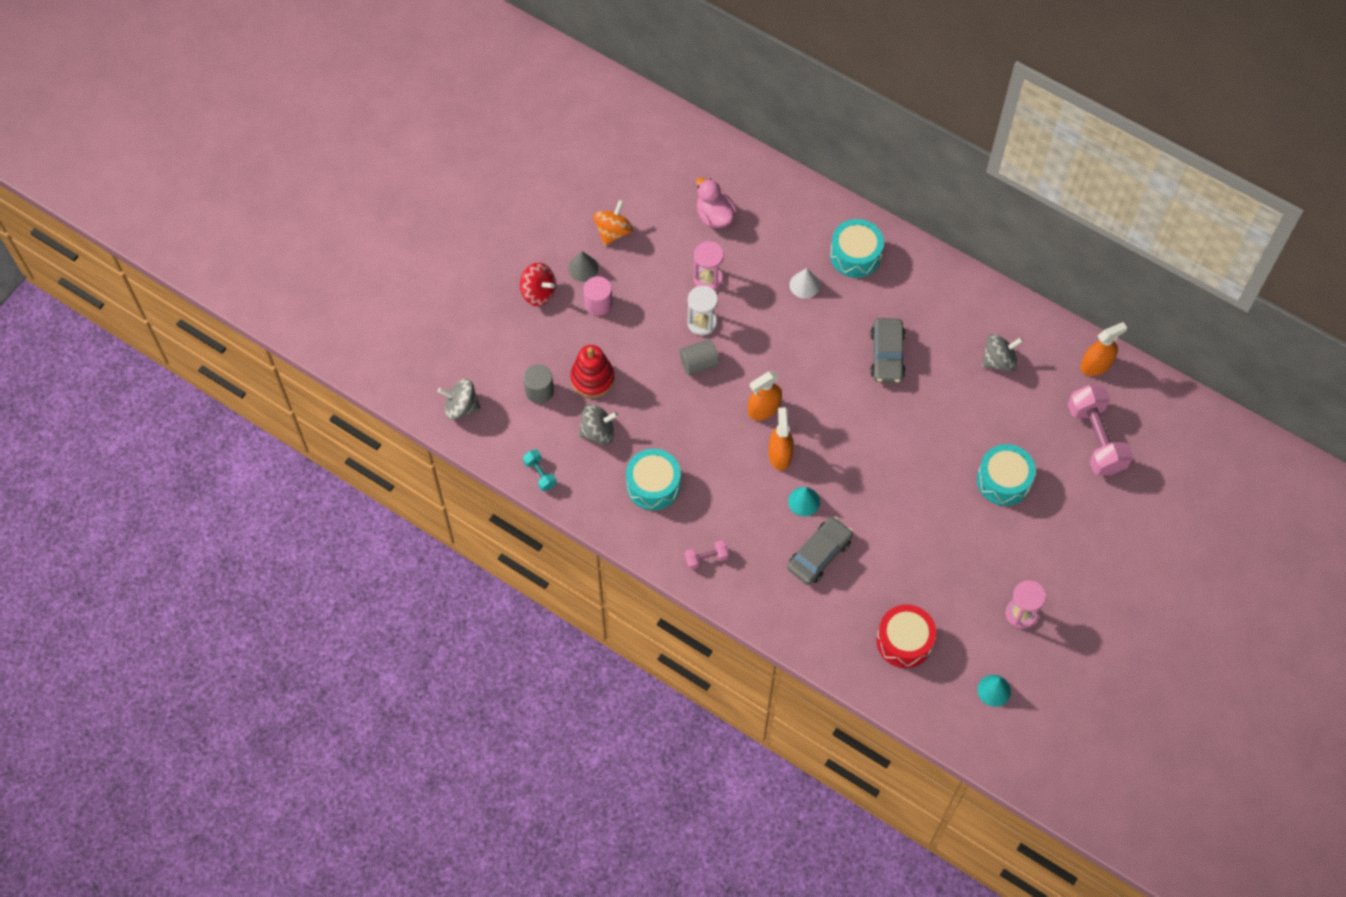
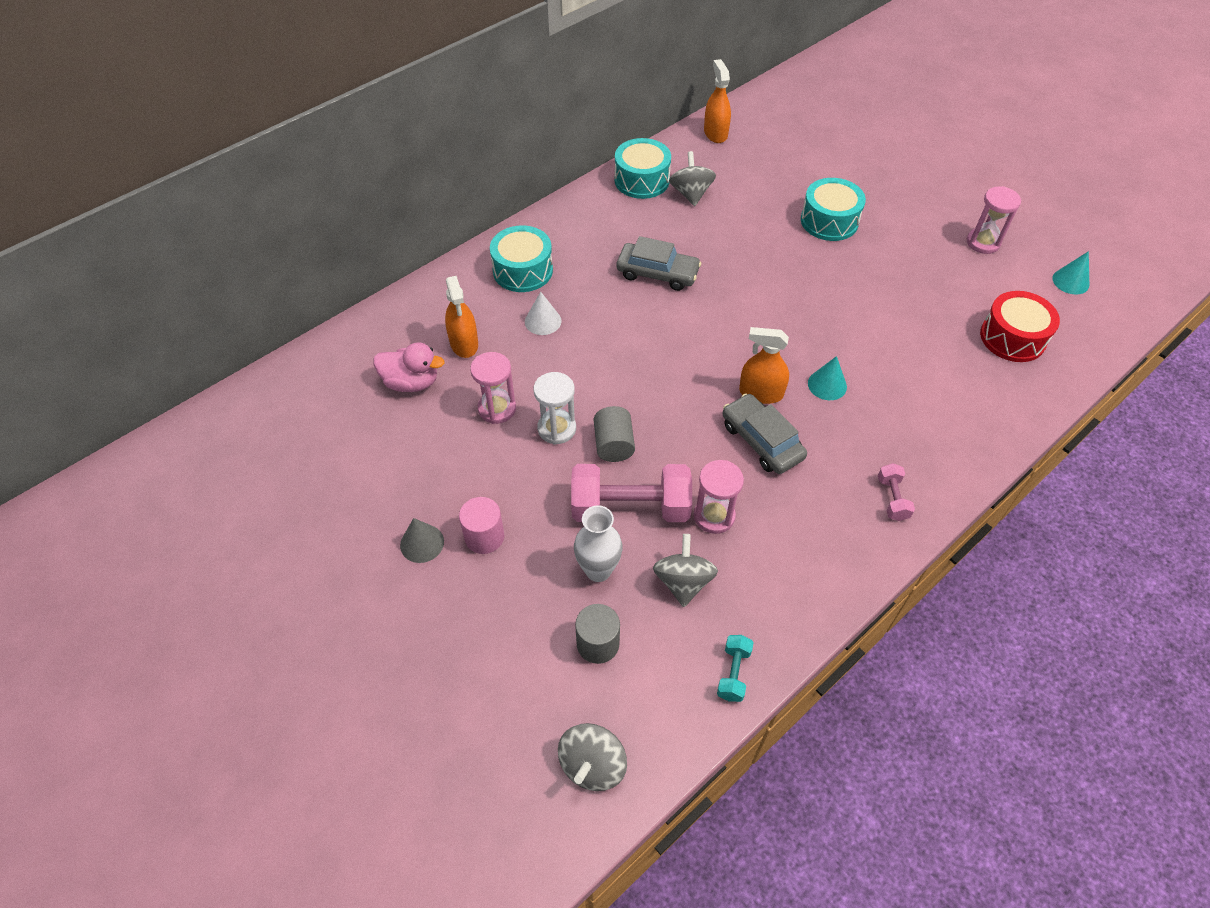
camera: 75 degrees left, 10 degrees down
red spinning top [520,263,556,306] -> none
turquoise dumbbell [523,449,557,491] -> turquoise dumbbell turned 60 degrees counterclockwise [717,635,754,702]
red stacking toy [570,345,615,398] -> white vase [574,505,623,582]
orange spinning top [593,200,633,246] -> none
turquoise drum [626,449,681,510] -> turquoise drum moved to [614,138,671,199]
pink duck [696,178,737,228] -> pink duck turned 150 degrees counterclockwise [374,343,445,392]
orange spray bottle [748,372,782,420] -> orange spray bottle moved to [445,276,478,358]
grey car [787,517,853,585] -> grey car moved to [723,393,807,474]
pink dumbbell [1068,385,1133,475] -> pink dumbbell moved to [571,464,692,522]
none -> pink hourglass [694,460,744,534]

